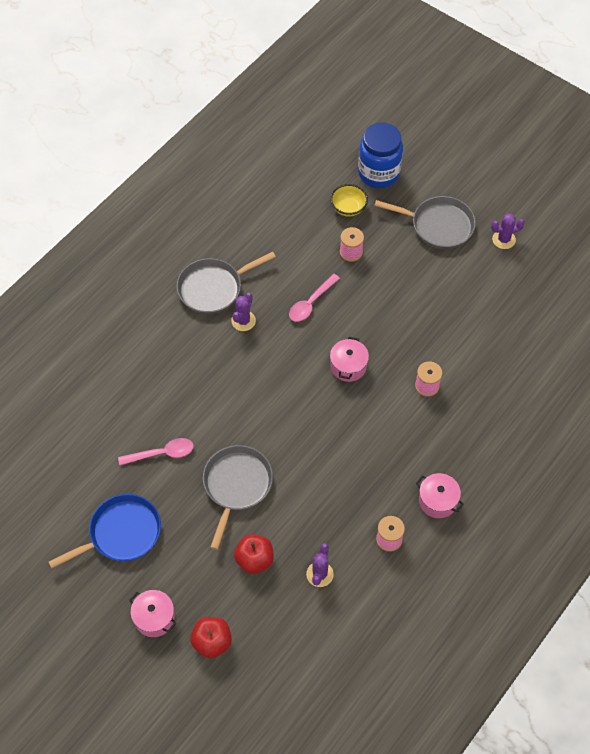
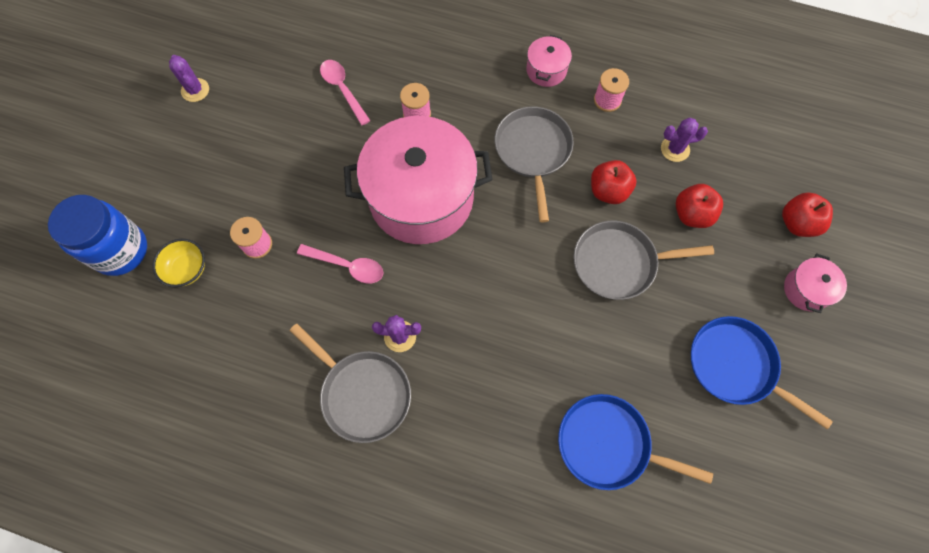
camera: 110 degrees left, 10 degrees up
pink spoon [118,438,194,465] -> pink spoon moved to [320,60,371,126]
pink pot [330,337,369,382] -> pink pot [344,116,493,244], size x2.38
grey pan [374,196,476,249] -> grey pan moved to [495,106,574,222]
none -> blue pan [558,394,713,490]
none -> red apple [591,160,637,204]

